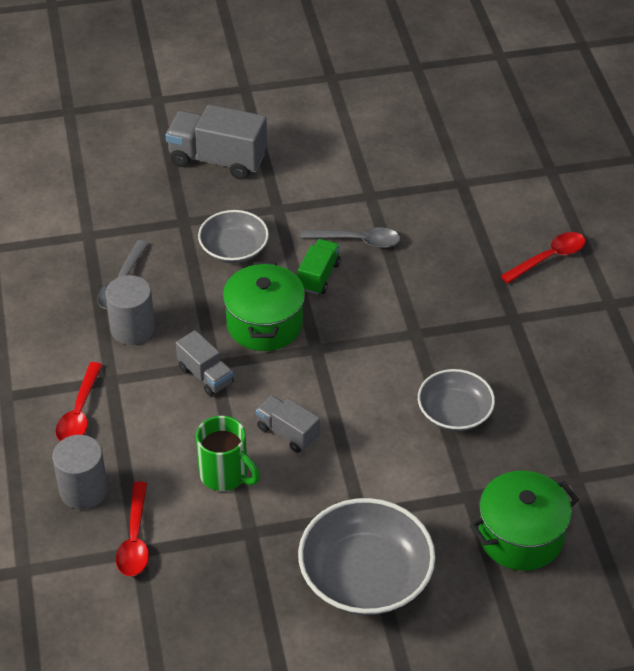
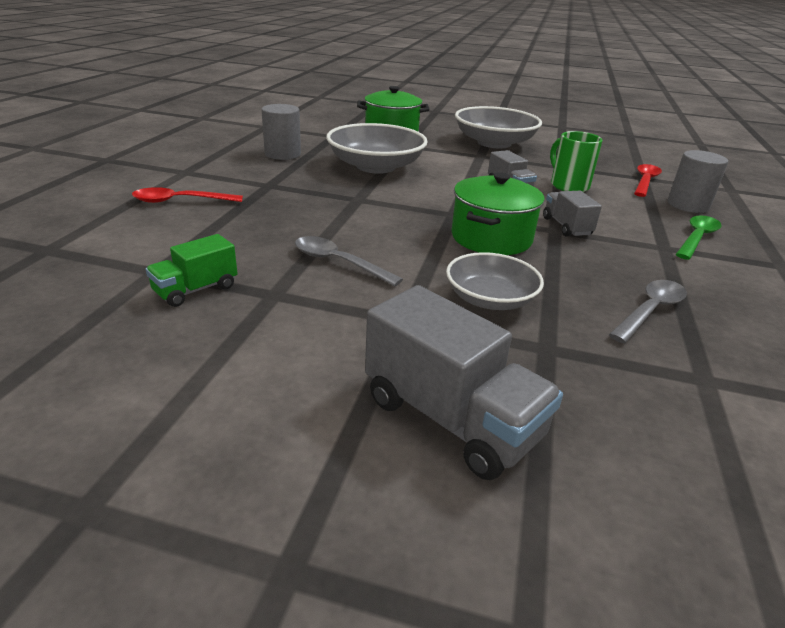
camera: 155 degrees left, 15 degrees down
red spoon [56,362,102,441] -> green spoon [676,215,722,260]
grey cylinder [106,275,155,345] -> grey cylinder moved to [261,104,301,160]
green truck [298,239,341,295] -> green truck moved to [146,234,238,307]
grey bowl [418,369,495,431] -> grey bowl [326,123,428,174], size x1.62

